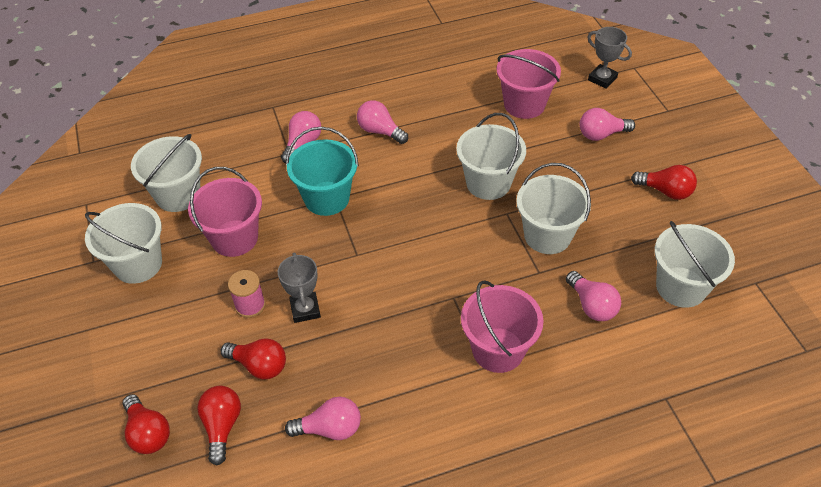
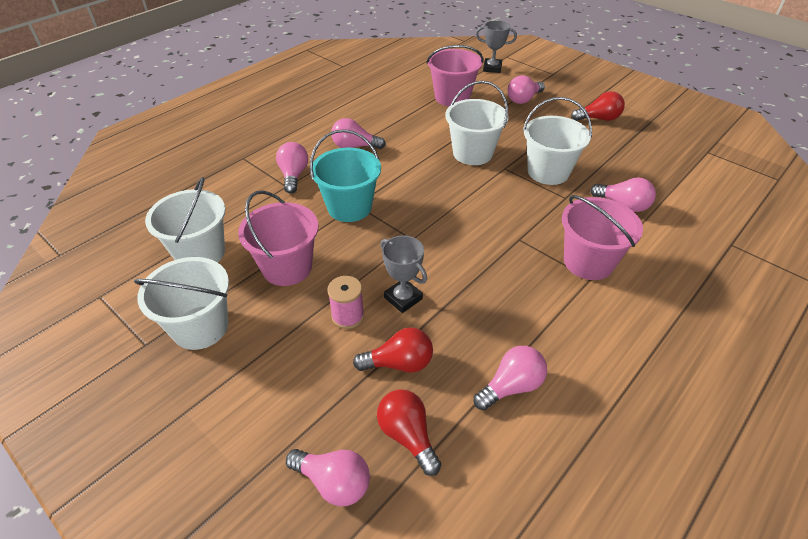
camera: 30 degrees left, 5 degrees down
red light bulb [123,394,170,454] -> pink light bulb [286,449,370,506]
white bucket [654,221,735,308] -> none

